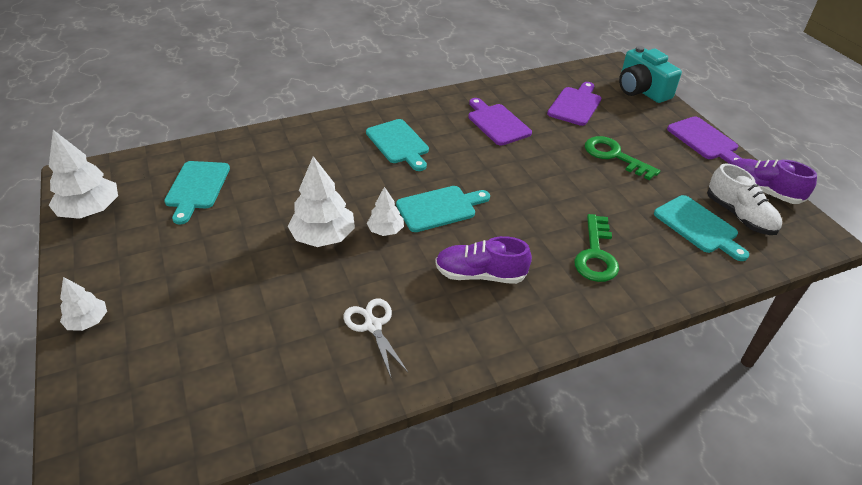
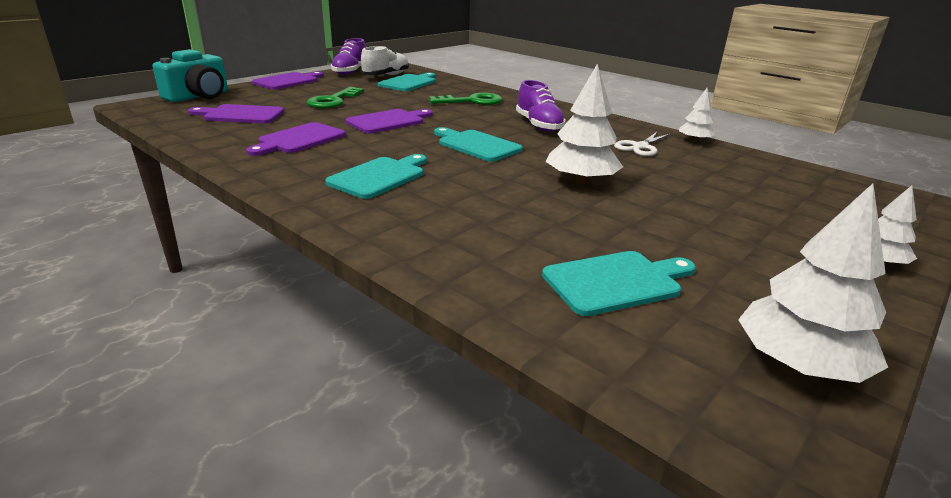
camera: 115 degrees left, 15 degrees down
white tree [367,187,404,236] -> white tree moved to [679,88,716,142]
none -> purple cutting board [346,109,433,133]

